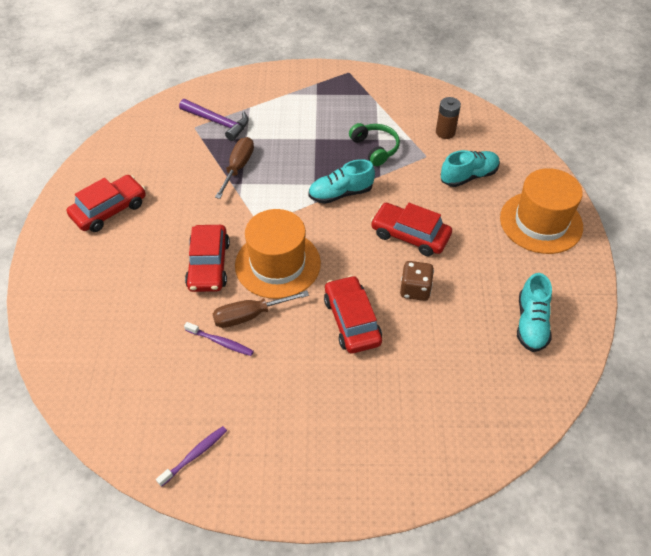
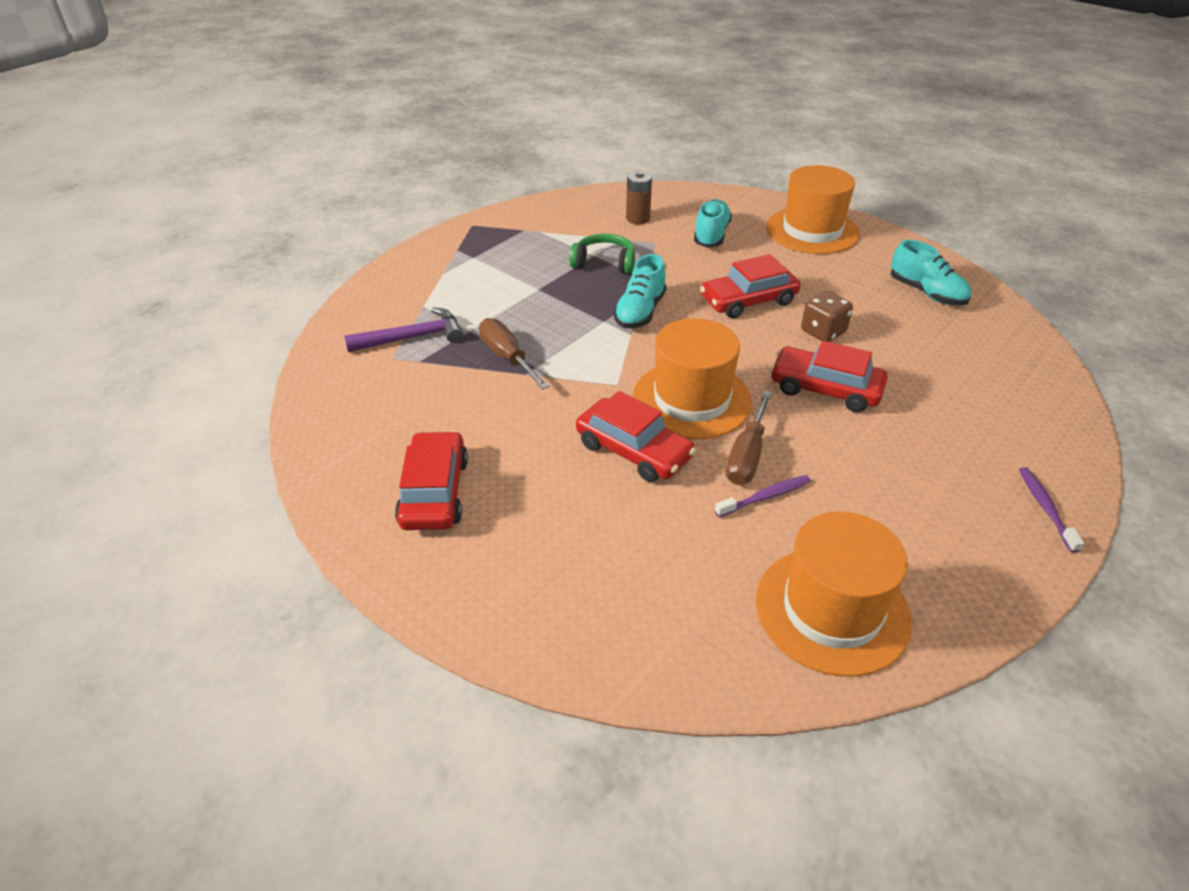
camera: 50 degrees left, 10 degrees down
purple toothbrush [156,426,227,487] -> purple toothbrush moved to [1019,467,1084,553]
none -> orange hat [755,512,912,677]

